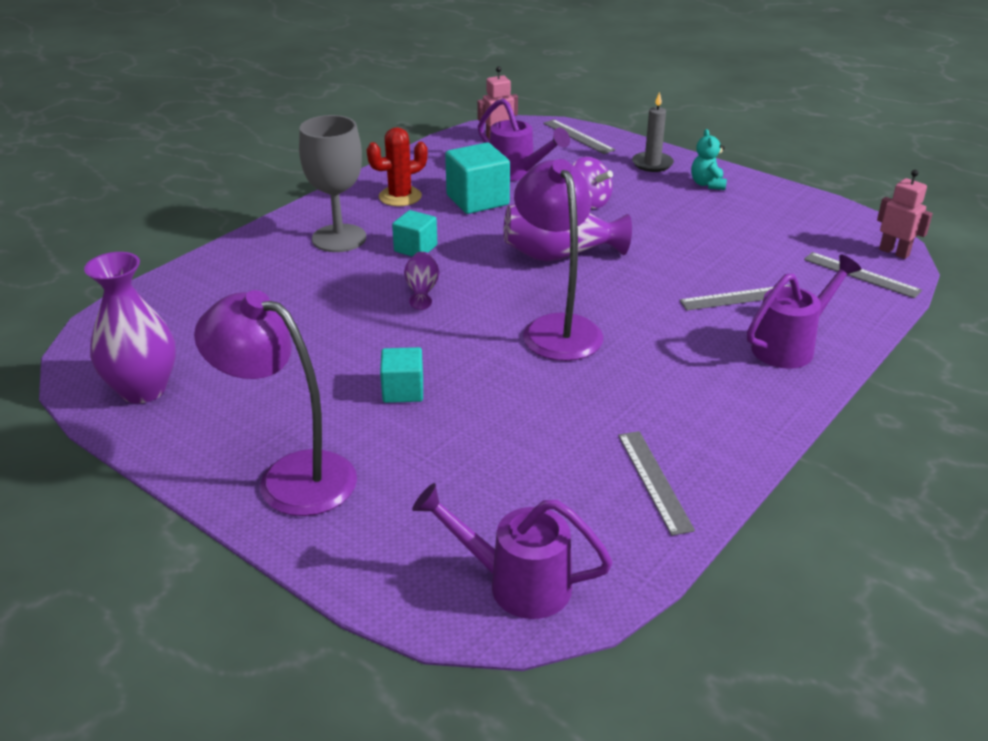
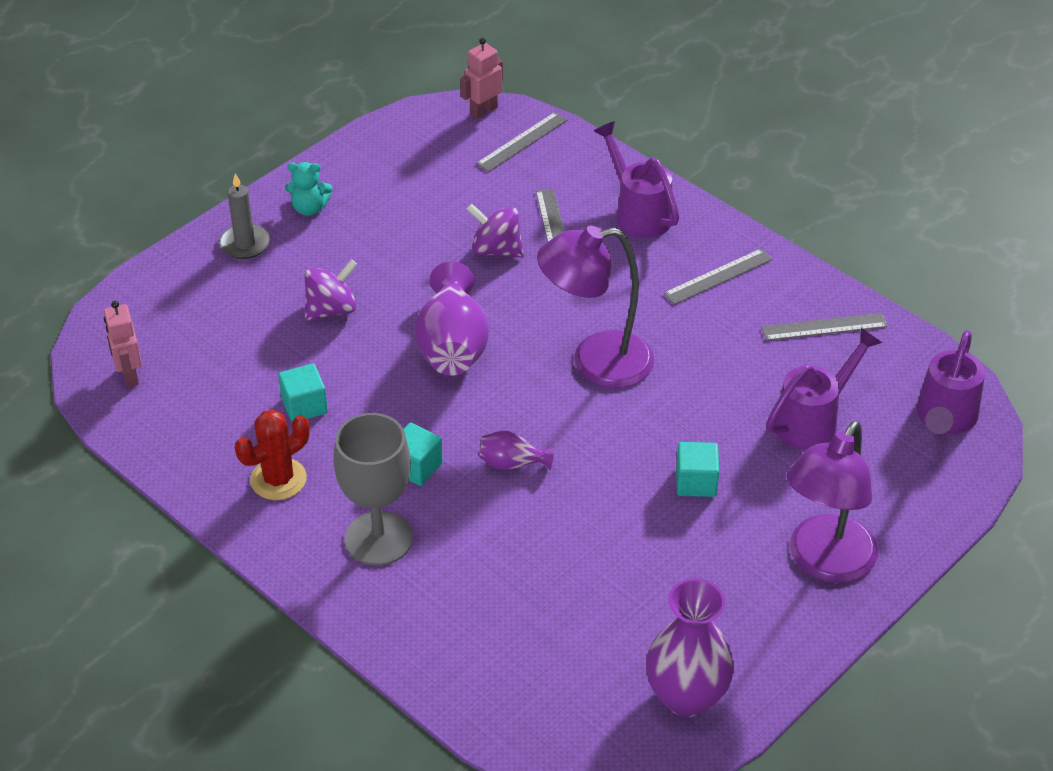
camera: 85 degrees left, 10 degrees up
red cactus [367,127,428,206] -> red cactus turned 75 degrees clockwise [235,409,309,500]
turquoise cube [445,142,510,214] -> turquoise cube [278,364,328,422], size x0.62
purple watering can [478,98,570,181] -> purple watering can moved to [766,328,882,450]
grey ruler [543,119,615,154] -> grey ruler moved to [663,248,773,305]
none -> purple spinning top [467,204,524,258]

